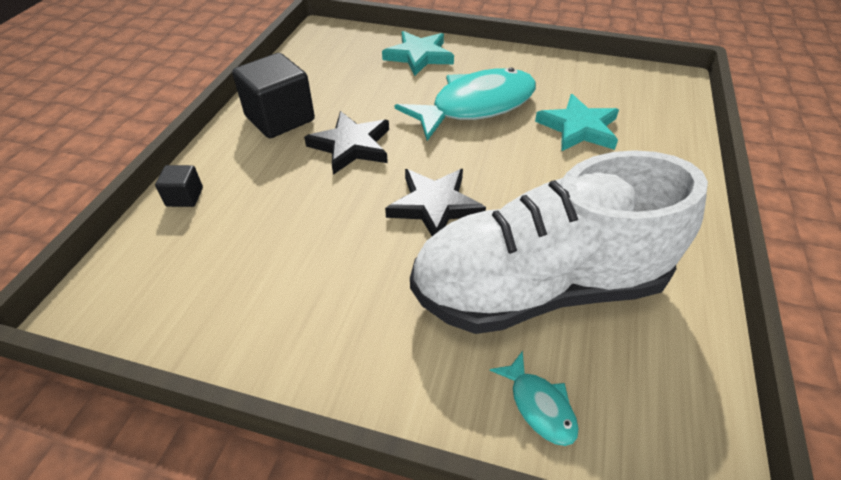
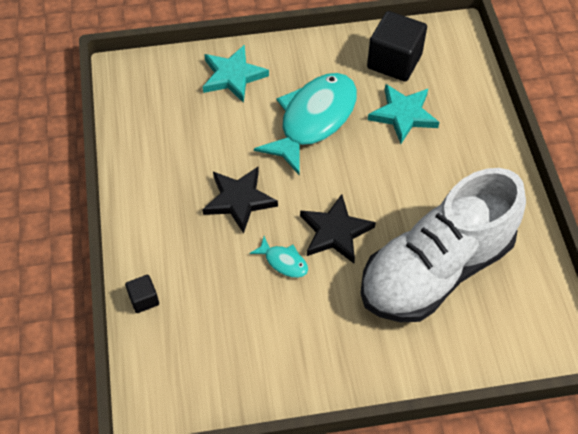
camera: 25 degrees left, 10 degrees up
black cube [232,53,315,138] -> black cube moved to [367,11,427,82]
turquoise fish [490,351,579,446] -> turquoise fish moved to [250,236,308,278]

